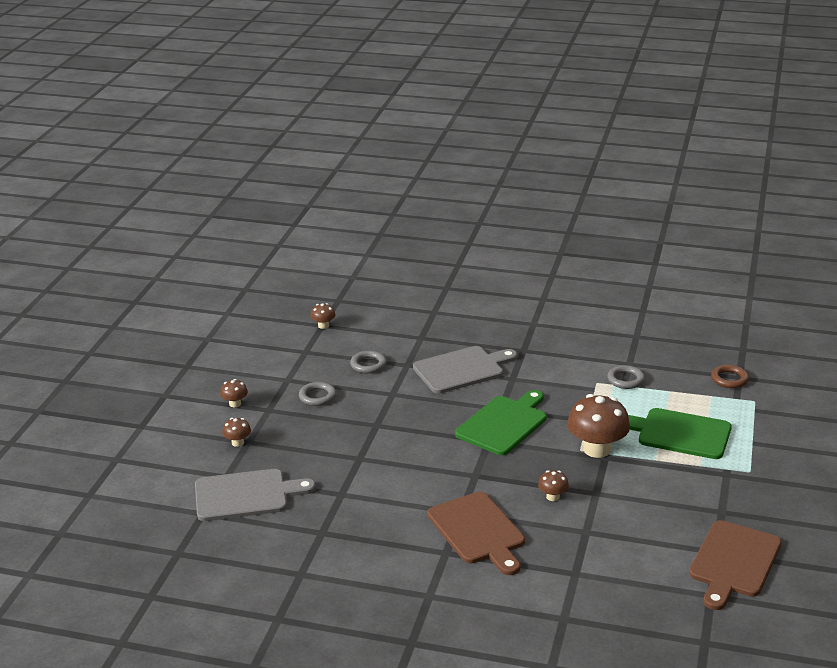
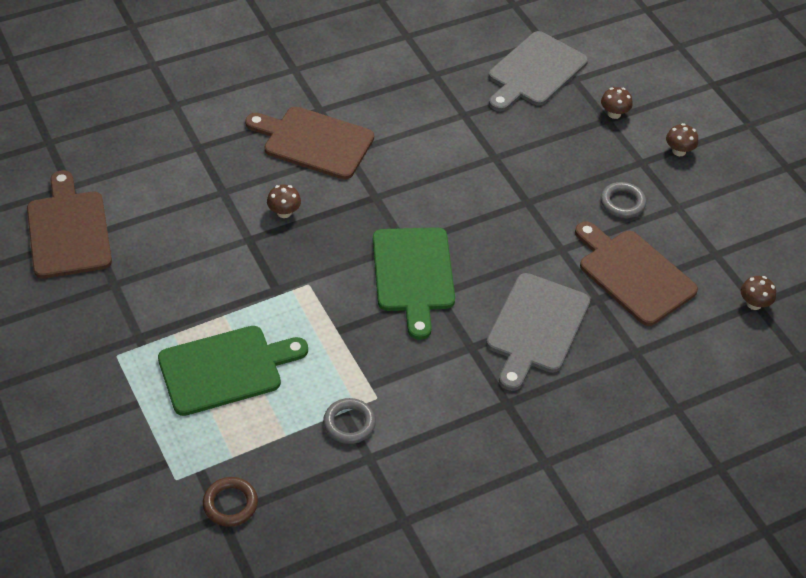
camera: 135 degrees right, 20 degrees up
grey ring [350,351,387,374] -> brown cutting board [575,222,698,326]
brown mushroom [567,394,630,458] -> none

